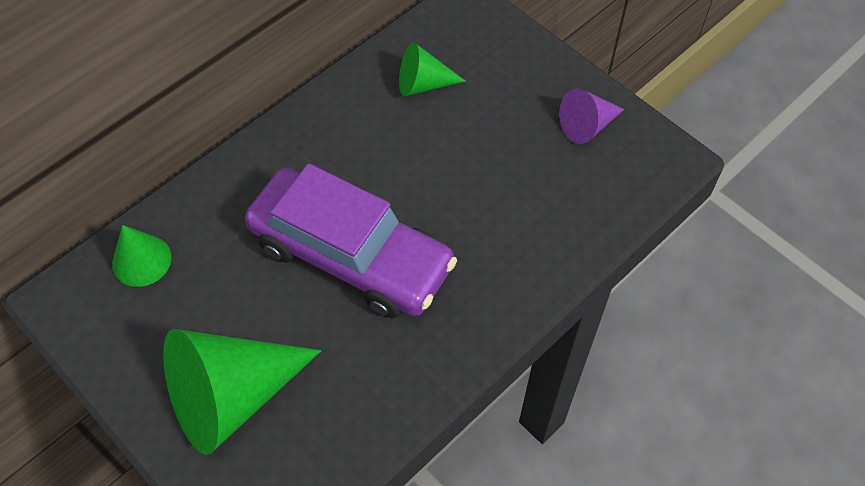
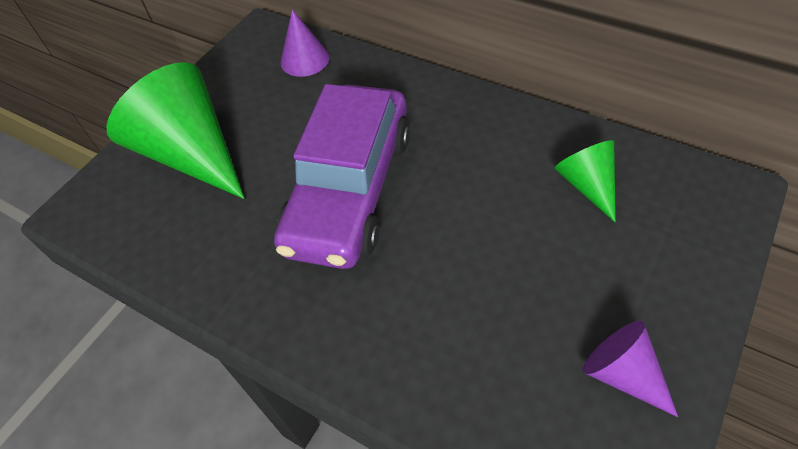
camera: 80 degrees right, 5 degrees down
green cone [112,225,172,287] -> purple cone [280,10,330,77]

